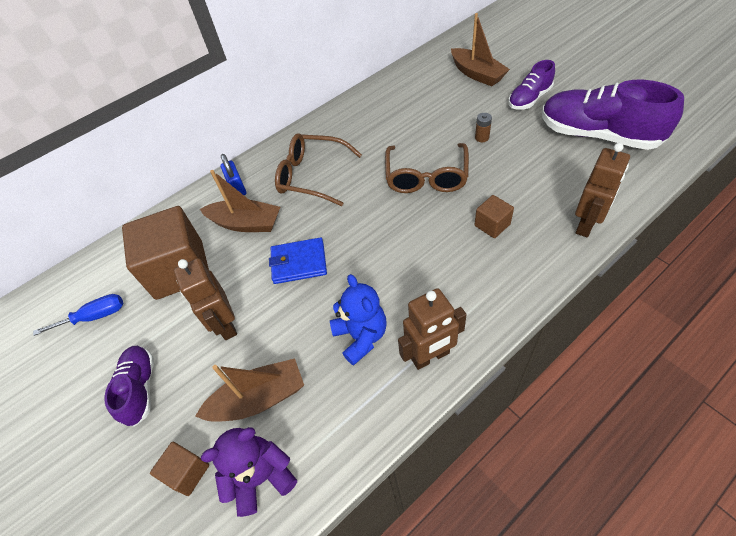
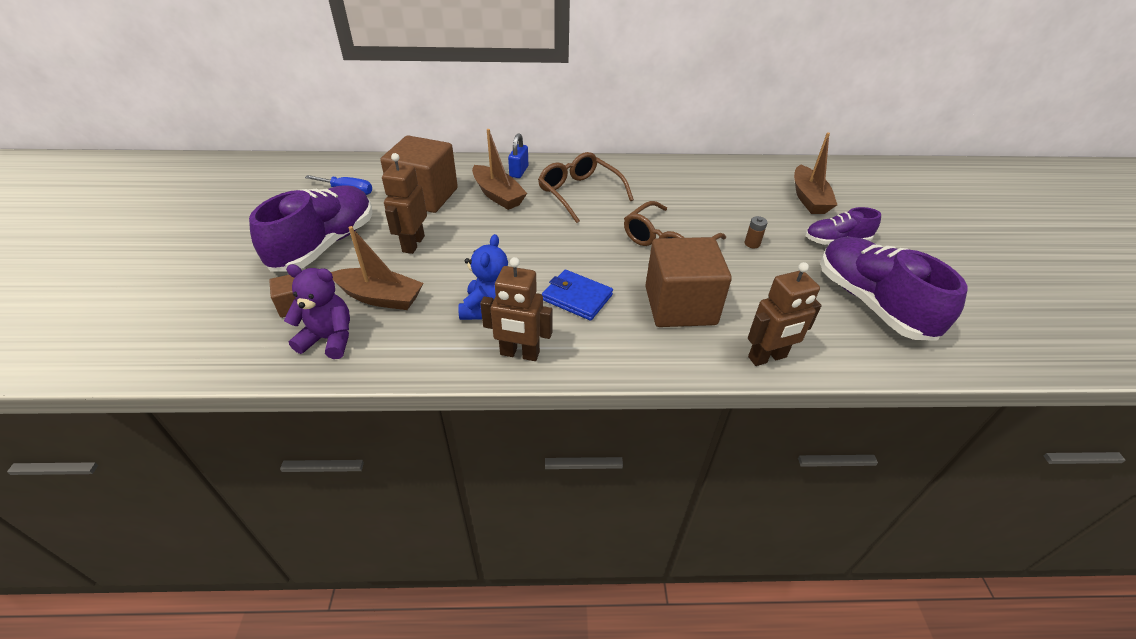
camera: 30 degrees right, 10 degrees down
purple shoe [104,346,154,427] -> purple shoe [249,186,372,272], size x1.83
blue wallet [269,237,327,284] -> blue wallet moved to [542,270,613,321]
brown cube [474,195,514,238] -> brown cube [645,237,732,327], size x2.20

